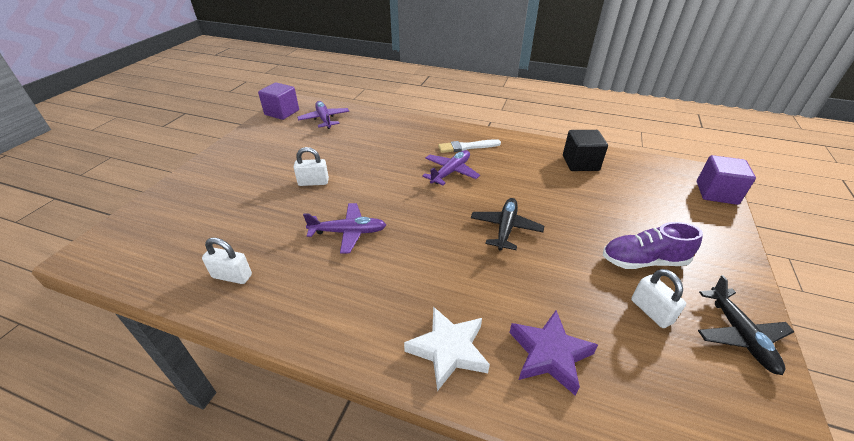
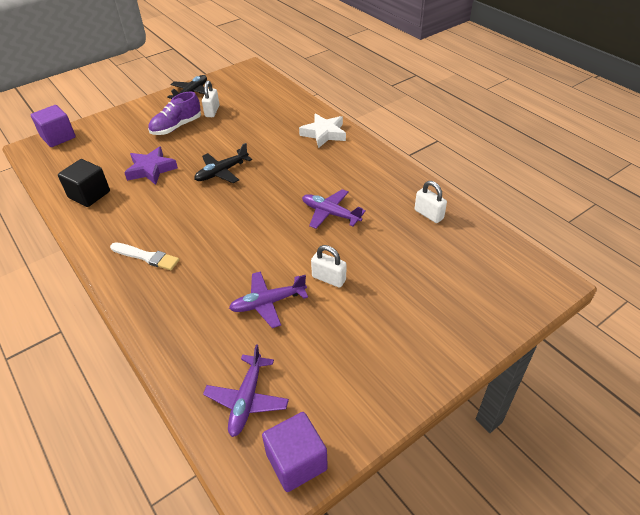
camera: 145 degrees left, 5 degrees up
purple plane [422,150,480,185] -> purple plane moved to [229,271,308,328]
purple star [509,310,598,396] -> purple star moved to [124,146,178,185]
purple shoe [603,222,703,269] -> purple shoe turned 105 degrees clockwise [148,92,201,135]

